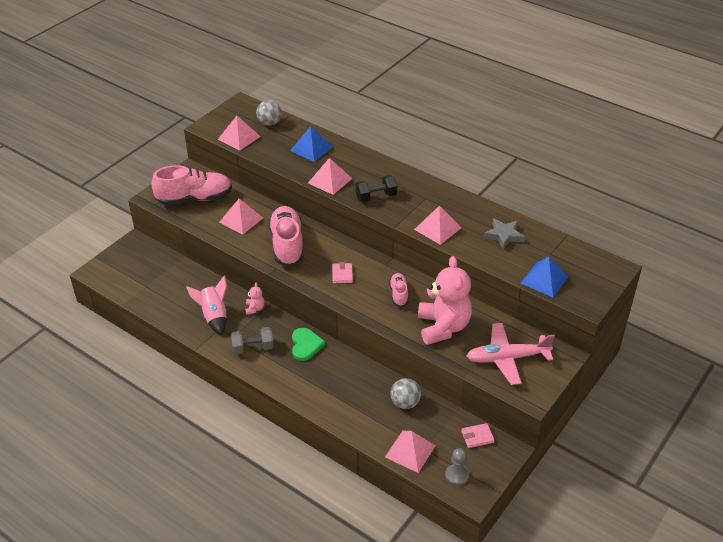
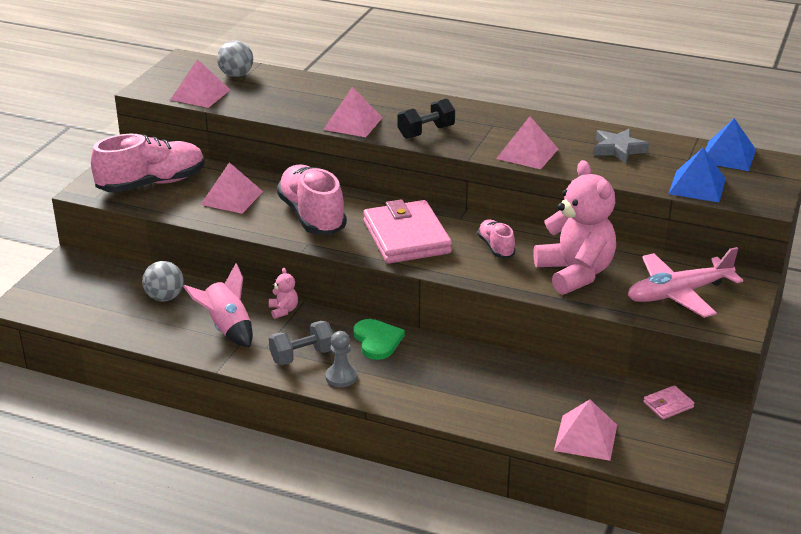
camera: 15 degrees left, 10 degrees down
blue pyramid [290,126,333,162] -> blue pyramid moved to [705,118,756,171]
pink wallet [332,262,353,283] -> pink wallet [363,199,452,264], size x2.35
grey ball [390,378,421,409] -> grey ball moved to [142,261,184,302]
grey pawn [445,448,469,486] -> grey pawn moved to [325,331,357,387]

